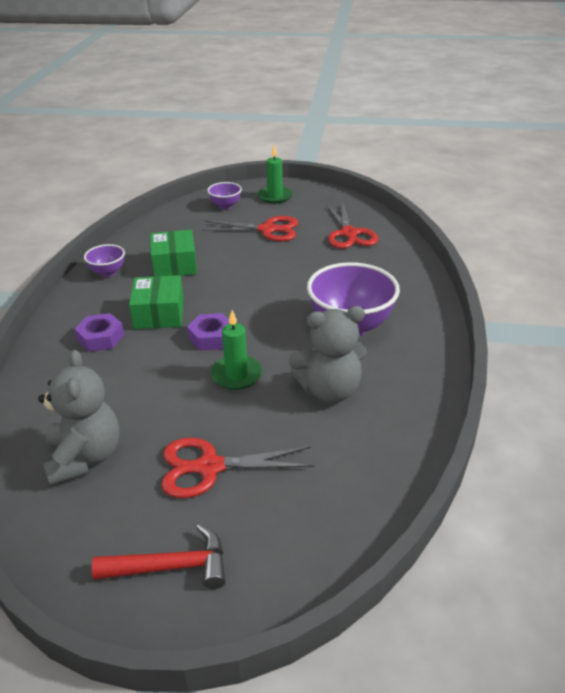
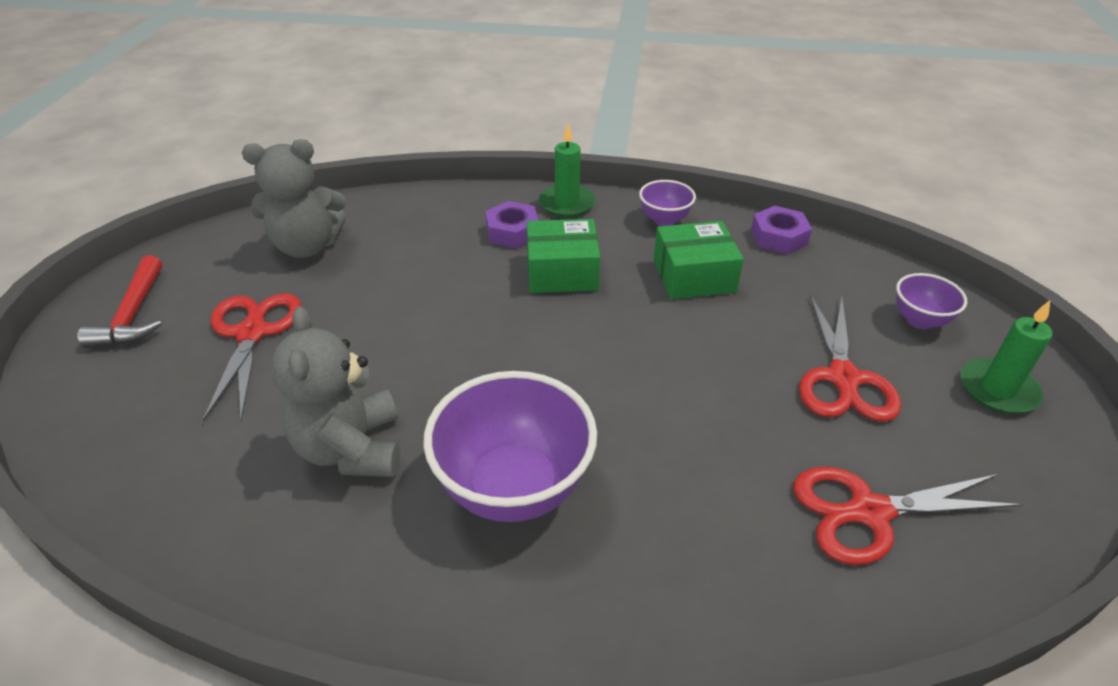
camera: 90 degrees right, 5 degrees up
purple nut [187,313,230,350] -> purple nut moved to [751,206,812,254]
green candle [211,310,262,390] -> green candle moved to [539,123,596,217]

